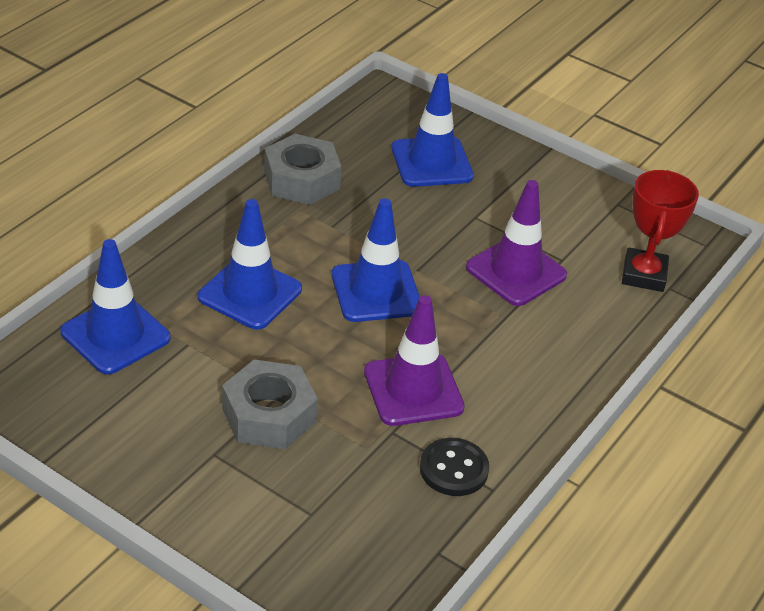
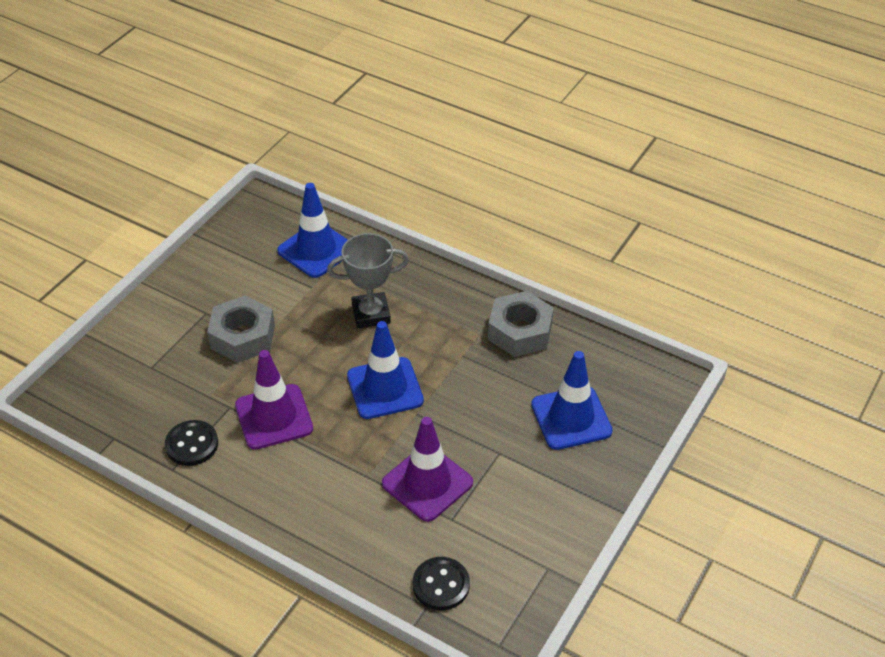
camera: 90 degrees right, 5 degrees up
blue traffic cone [198,199,302,330] -> grey trophy [327,233,409,328]
red trophy [622,170,699,292] -> black button [413,557,470,610]

